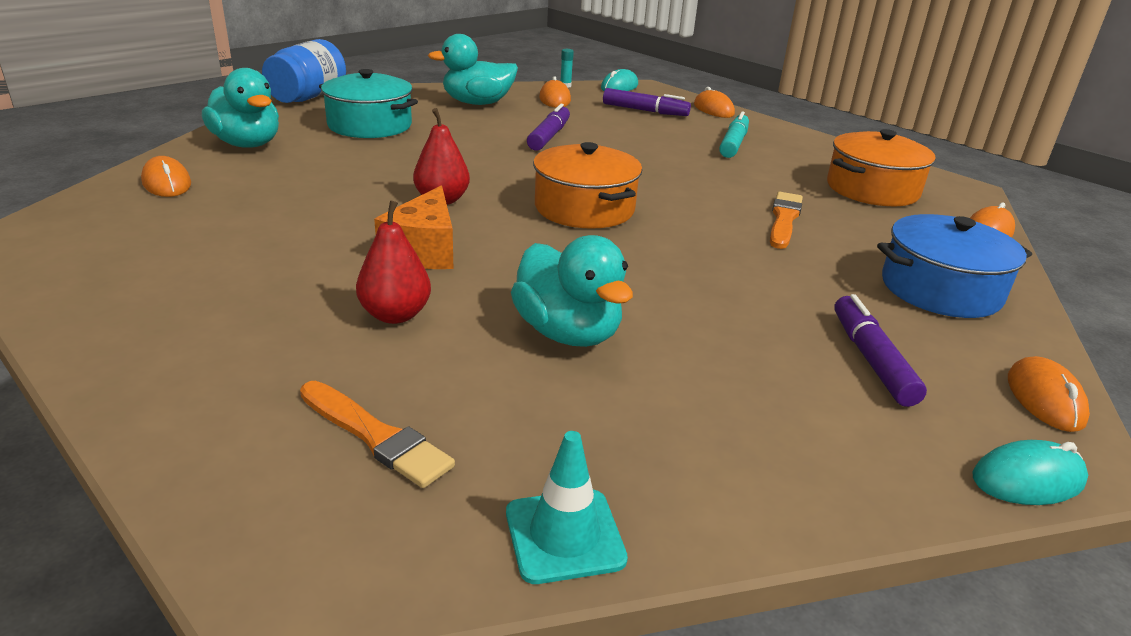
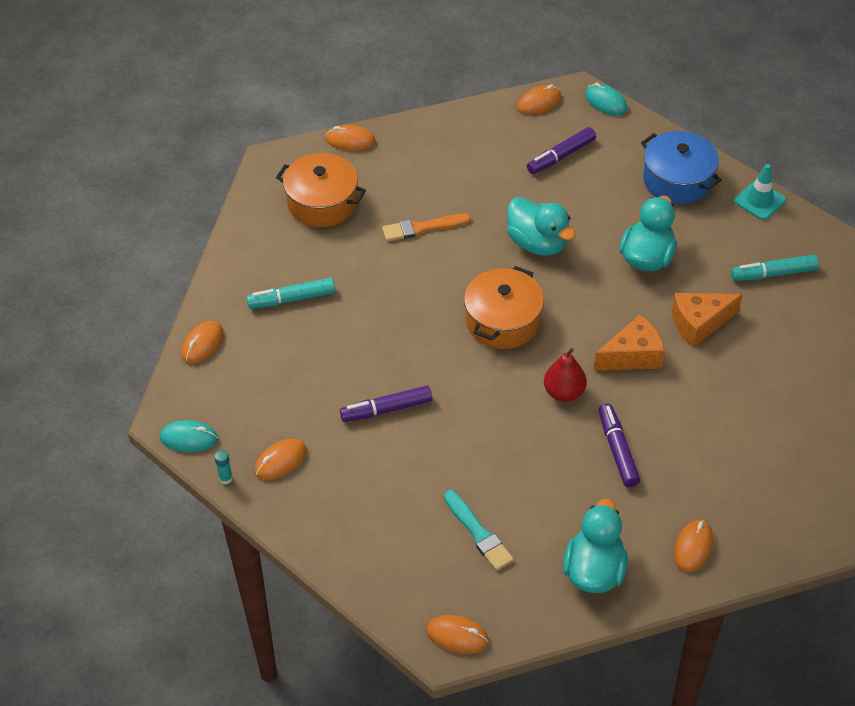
camera: 120 degrees left, 20 degrees up
blue jar [262,39,346,103] -> orange mouse [426,615,489,654]
orange brush [300,381,455,488] -> turquoise marker [731,255,819,281]
turquoise pot [319,69,418,138] -> turquoise brush [444,490,514,571]
red pear [356,201,431,324] -> orange cheese [672,293,743,348]
turquoise duck [428,34,518,105] -> turquoise duck moved to [507,197,575,256]
purple marker [603,88,691,116] -> purple marker moved to [599,403,640,487]
blue pot [877,214,1032,318] -> blue pot moved to [641,131,722,204]

